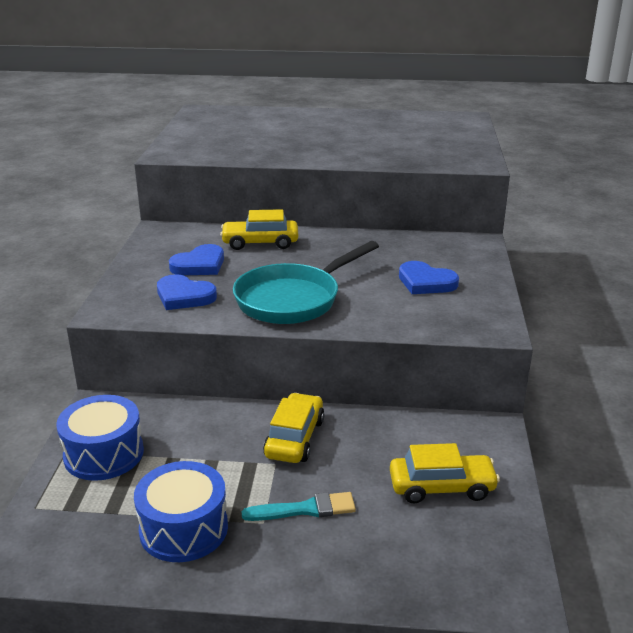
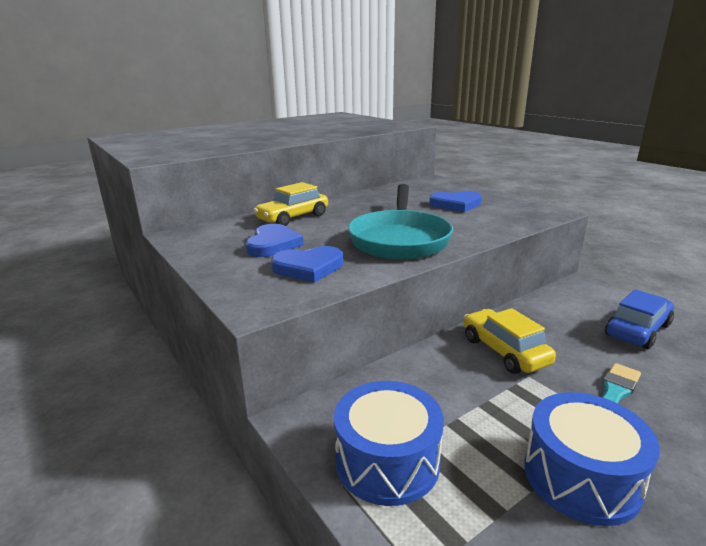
camera: 40 degrees left, 5 degrees down
yellow car [390,443,500,504] -> blue car [605,289,674,349]

